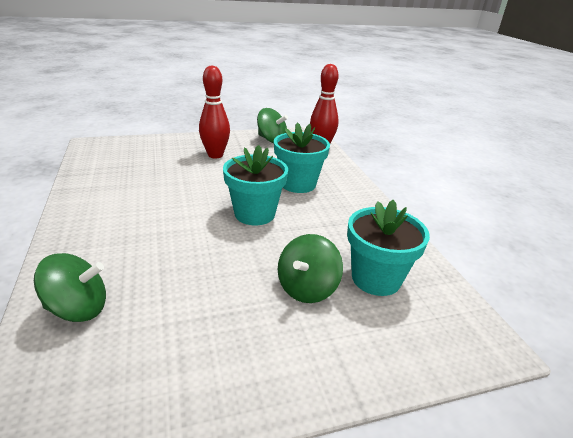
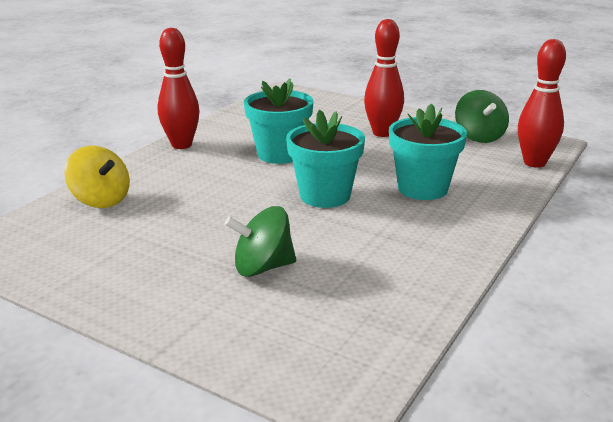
camera: 50 degrees right, 5 degrees down
green spinning top [34,253,106,322] -> yellow spinning top [64,146,130,208]
turquoise flower pot [347,200,430,296] -> turquoise flower pot moved to [244,78,313,164]
none -> red bowling pin [158,28,200,149]

